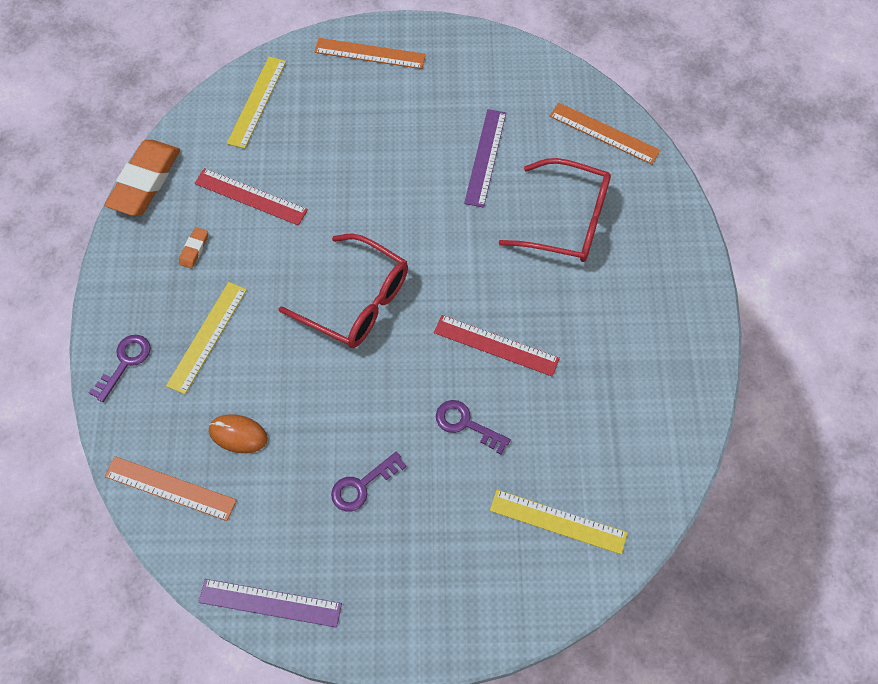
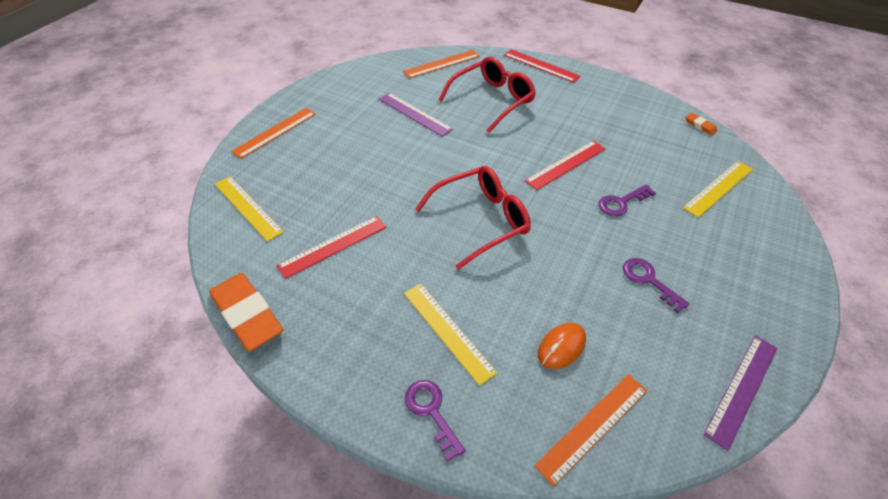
camera: 60 degrees left, 15 degrees down
orange eraser [179,227,208,269] -> orange eraser moved to [686,113,717,136]
purple key [331,452,407,511] -> purple key turned 150 degrees clockwise [623,258,690,313]
none -> red ruler [504,49,580,83]

